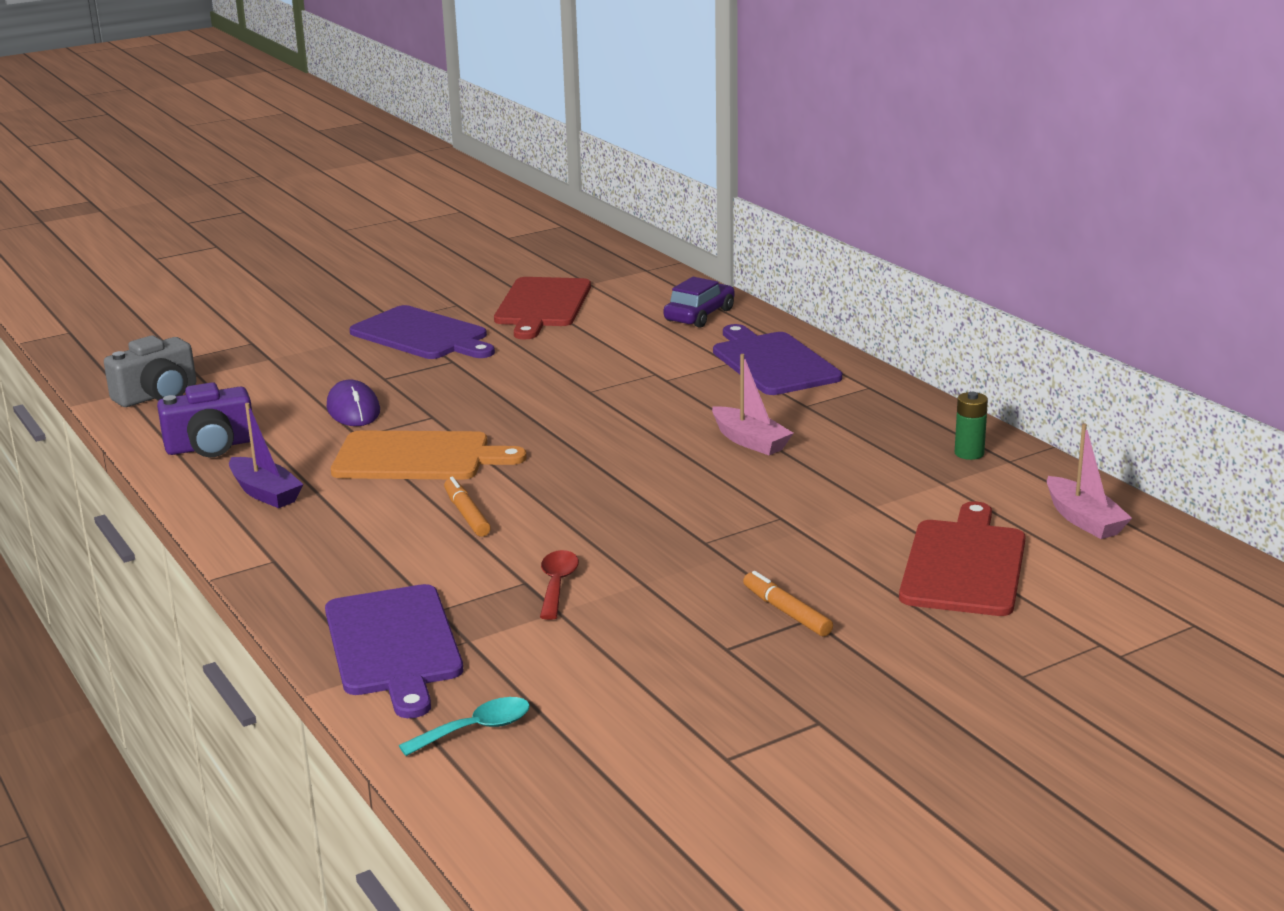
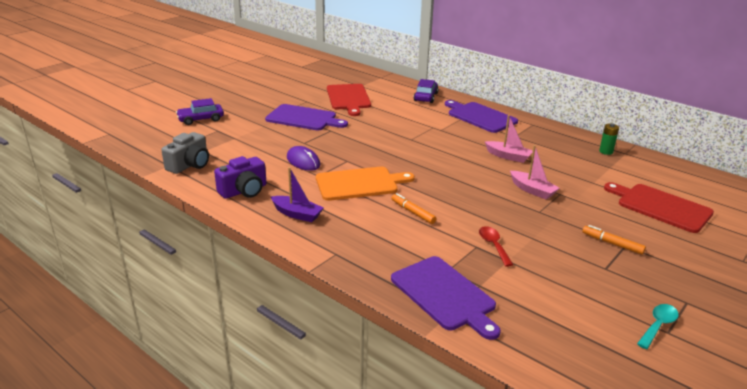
camera: 20 degrees left, 5 degrees up
turquoise spoon [399,697,530,756] -> turquoise spoon moved to [637,304,679,349]
red cutting board [899,501,1026,616] -> red cutting board turned 45 degrees counterclockwise [604,182,714,233]
pink boat [1047,423,1132,539] -> pink boat moved to [510,145,559,199]
none -> purple car [176,98,224,125]

